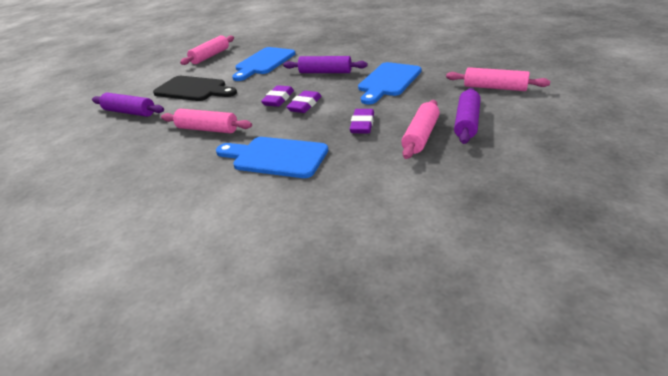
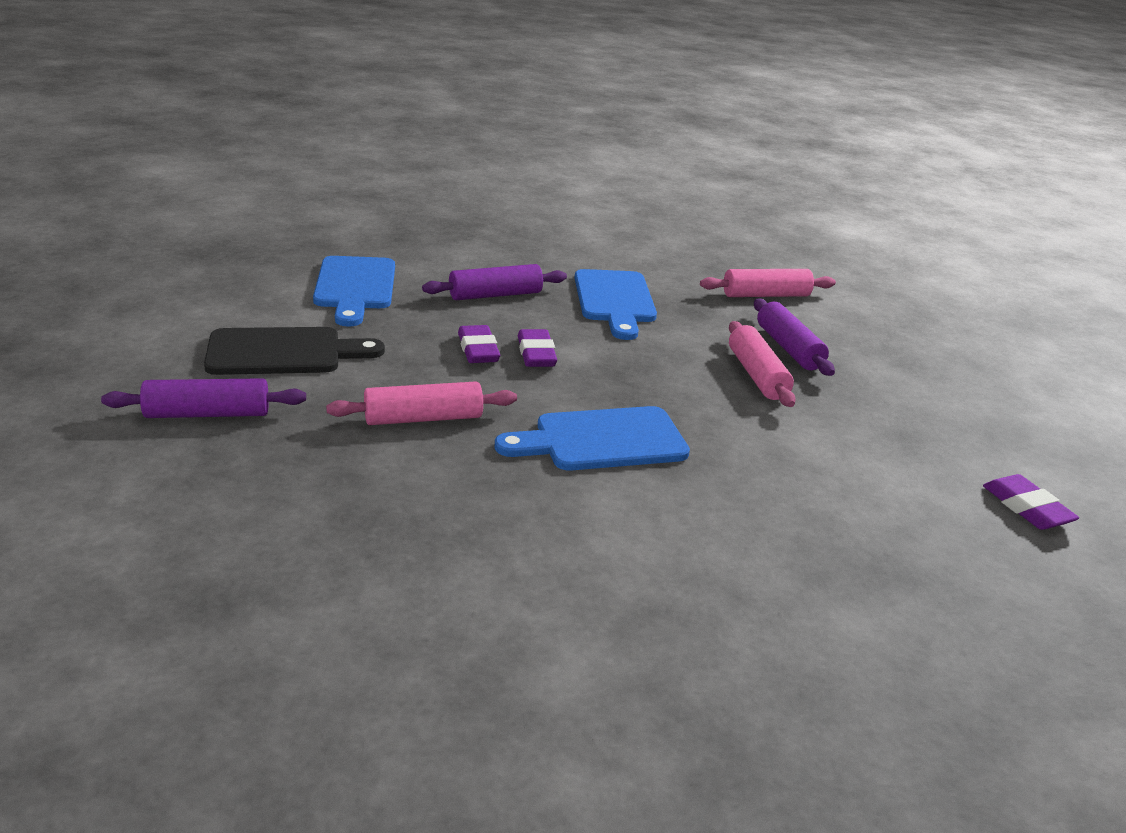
camera: 40 degrees left, 5 degrees down
pink rolling pin [180,35,234,65] -> none
purple eraser [350,109,374,133] -> purple eraser moved to [983,474,1079,530]

